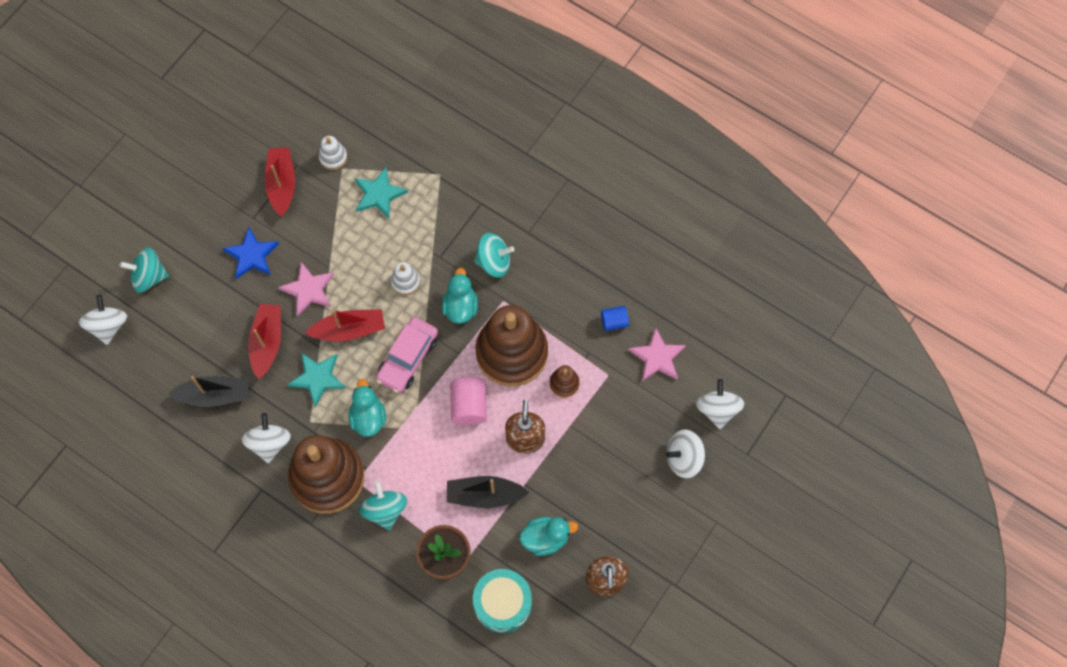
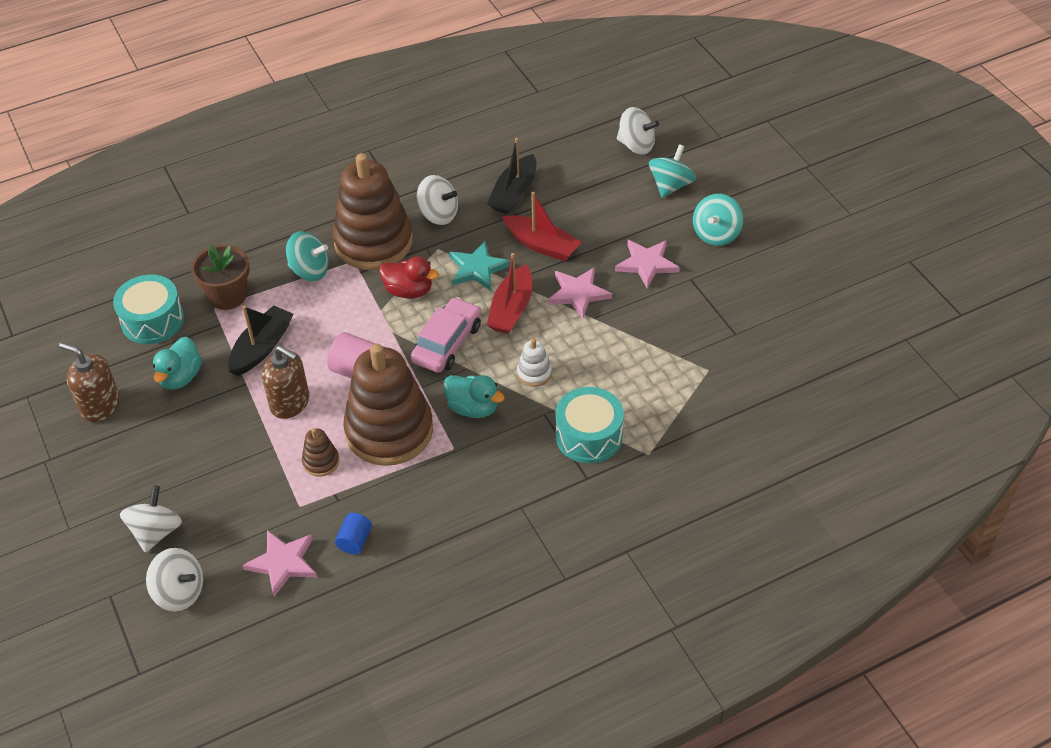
camera: 120 degrees right, 20 degrees down
blue star [222,227,279,279] -> pink star [615,240,680,288]
red boat [265,147,295,217] -> none
white stacking toy [319,136,347,170] -> none
turquoise duck [349,379,386,437] -> red duck [379,256,439,299]
turquoise star [355,167,408,218] -> none
pink car [376,317,438,393] -> pink car turned 60 degrees clockwise [411,297,482,373]
turquoise spinning top [474,233,515,278] -> turquoise spinning top moved to [693,194,743,246]
none -> turquoise drum [556,387,624,463]

